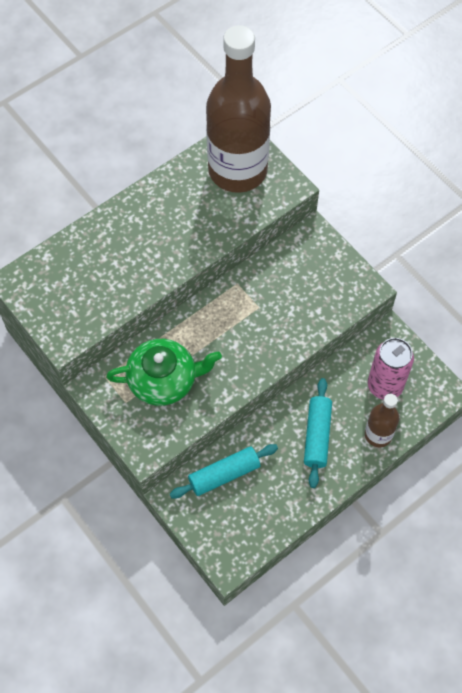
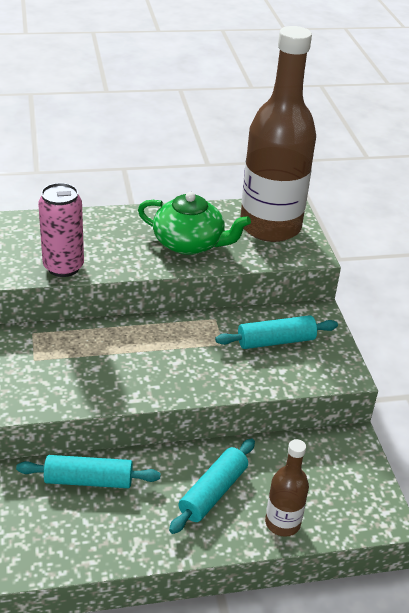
camera: 25 degrees right, 25 degrees down
green teapot [106,339,222,406] -> green teapot moved to [138,192,251,255]
pink can [368,338,414,400] -> pink can moved to [38,183,84,277]
none -> turquoise rolling pin [215,315,338,349]

